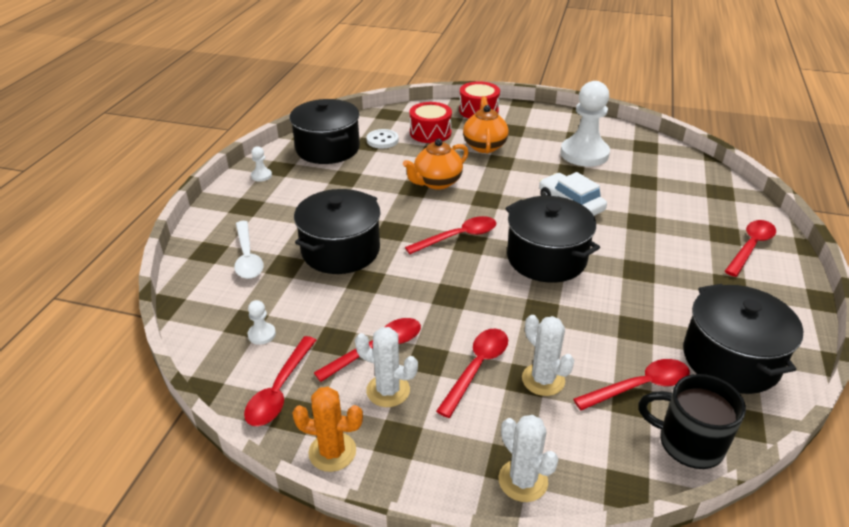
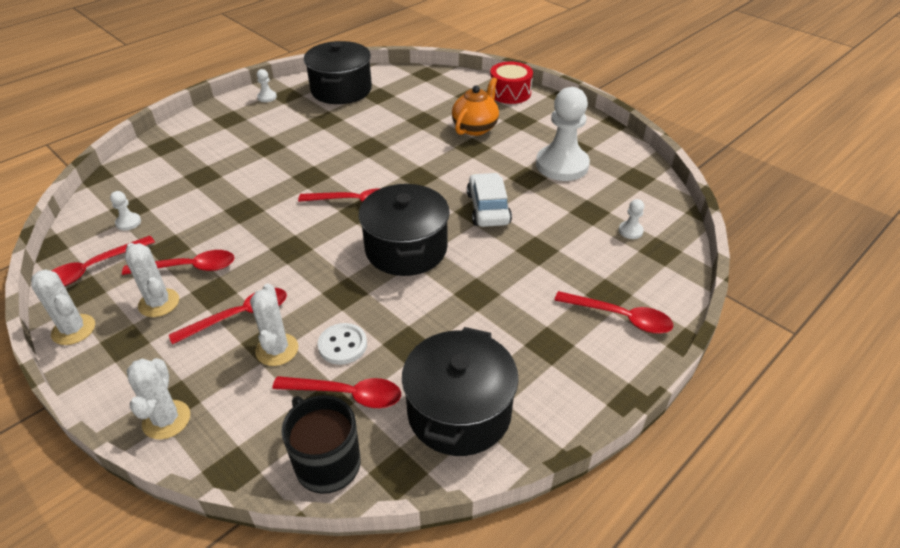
camera: 30 degrees right, 5 degrees up
white spoon [234,221,264,279] -> none
orange cactus [292,386,363,472] -> white cactus [31,269,95,345]
black pot [294,189,381,274] -> none
white button [366,129,399,149] -> white button moved to [318,323,367,365]
orange teapot [403,139,469,190] -> none
red drum [409,102,452,143] -> none
red spoon [725,220,776,277] -> red spoon turned 45 degrees clockwise [554,291,673,334]
none -> white pawn [619,199,644,239]

